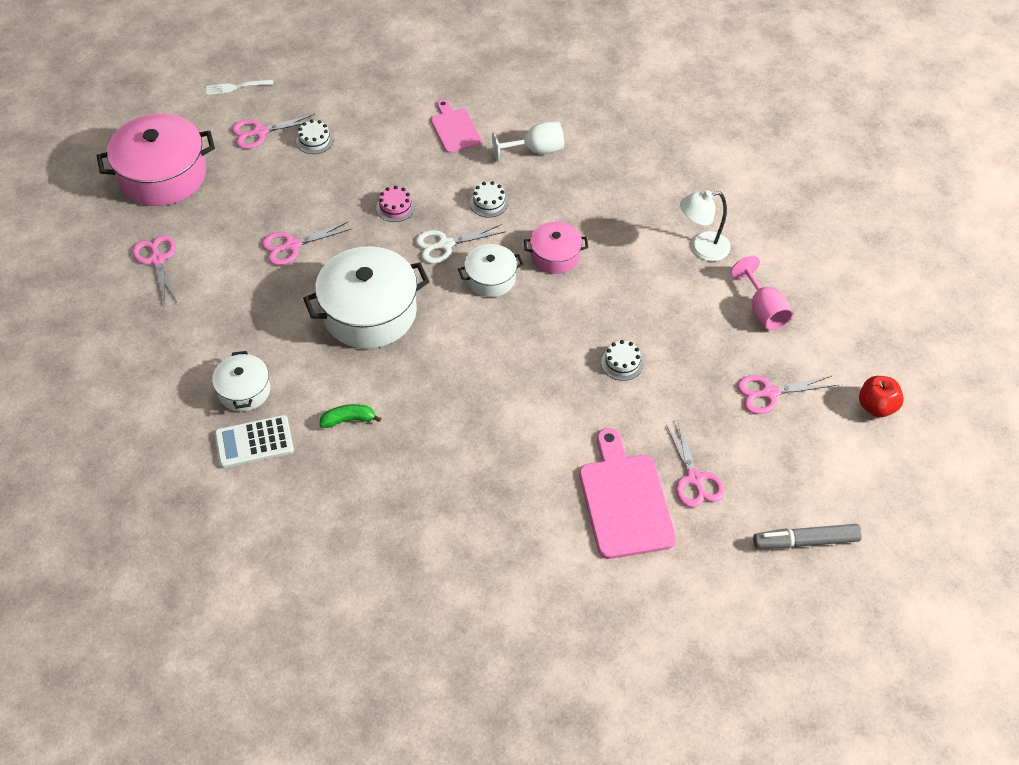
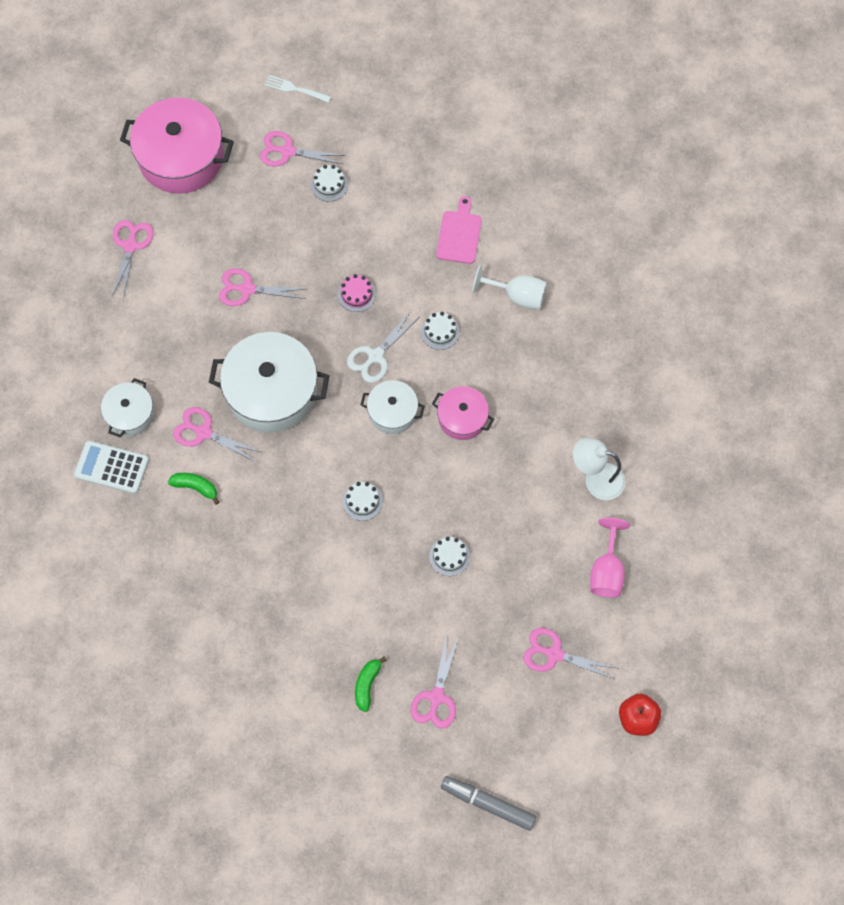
camera: 30 degrees right, 15 degrees up
white scissors [415,224,506,264] -> white scissors turned 60 degrees counterclockwise [347,311,419,383]
pink cutting board [579,428,676,559] -> green banana [355,657,387,712]
none -> pink scissors [173,407,260,462]
none -> white cake [343,482,383,521]

